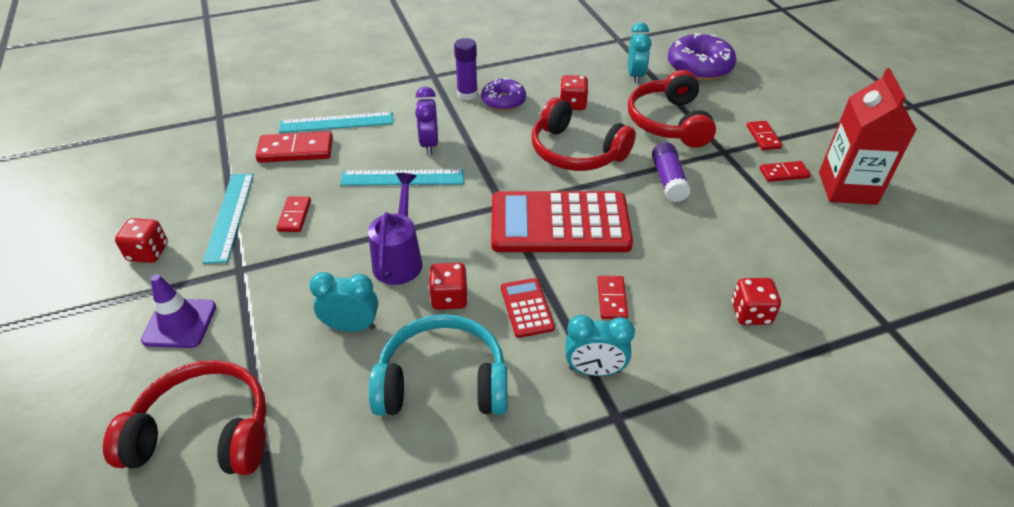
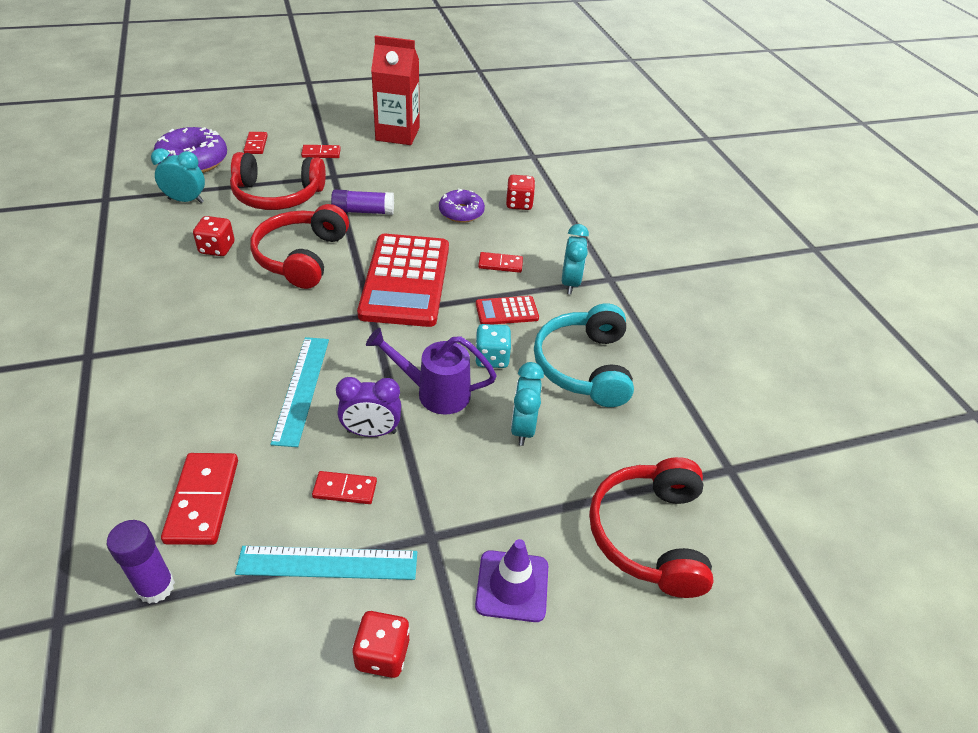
camera: 90 degrees left, 0 degrees up
turquoise ruler [279,112,393,133] -> none
purple clock [415,87,438,155] -> purple clock moved to [336,377,401,437]
red dice [429,263,468,310] -> turquoise dice [475,324,511,368]
purple glue stick [454,38,478,100] -> purple glue stick moved to [107,520,175,604]
purple donut [481,78,526,111] -> purple donut moved to [439,188,485,223]
red headphones [531,97,636,171] -> red headphones turned 150 degrees clockwise [250,204,349,289]
red domino [760,161,811,182] -> red domino moved to [244,132,268,154]

